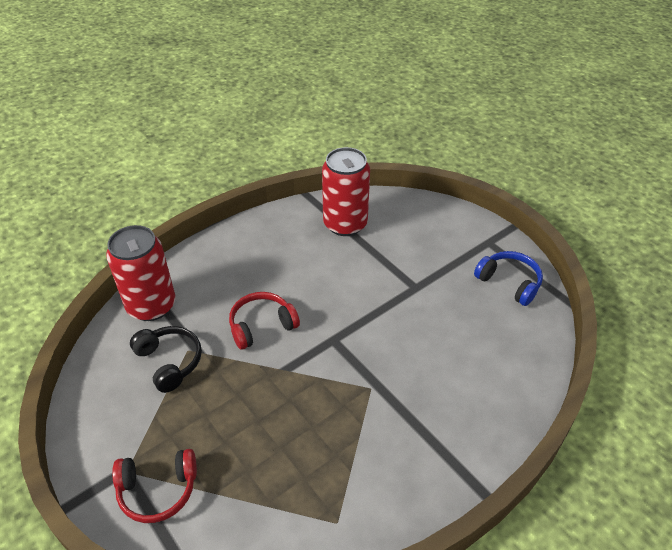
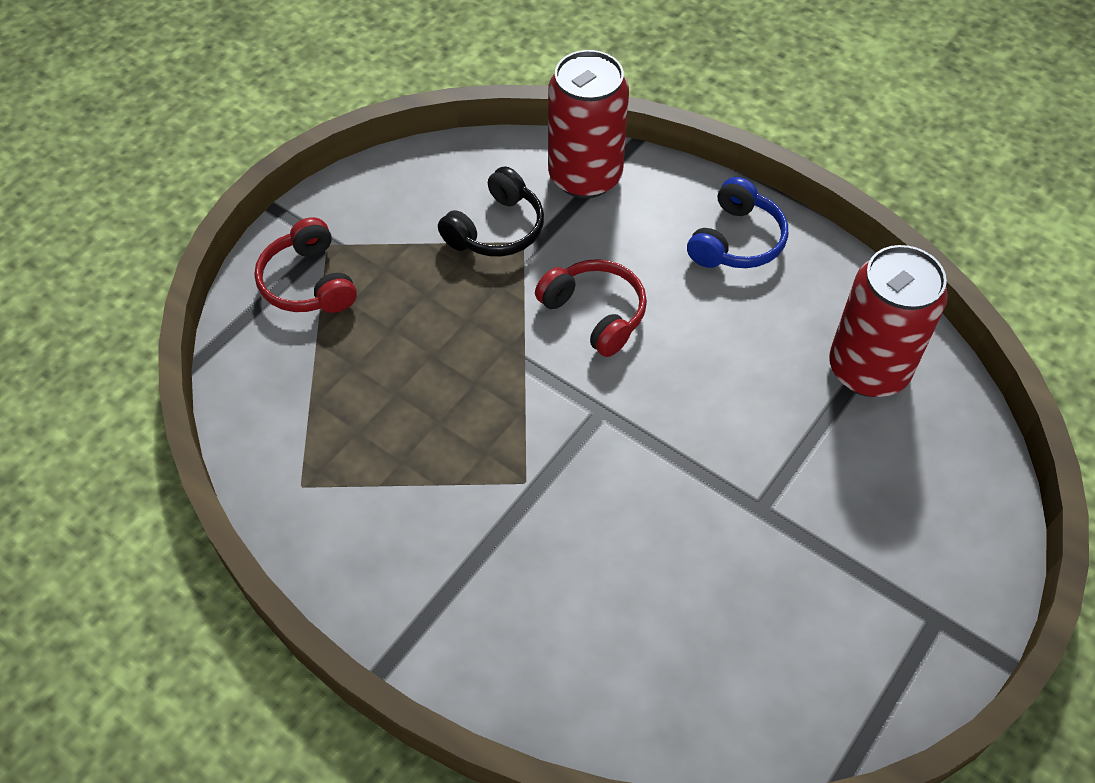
camera: 75 degrees right, 10 degrees up
blue headphones [474,251,543,306] -> blue headphones moved to [687,177,788,268]

